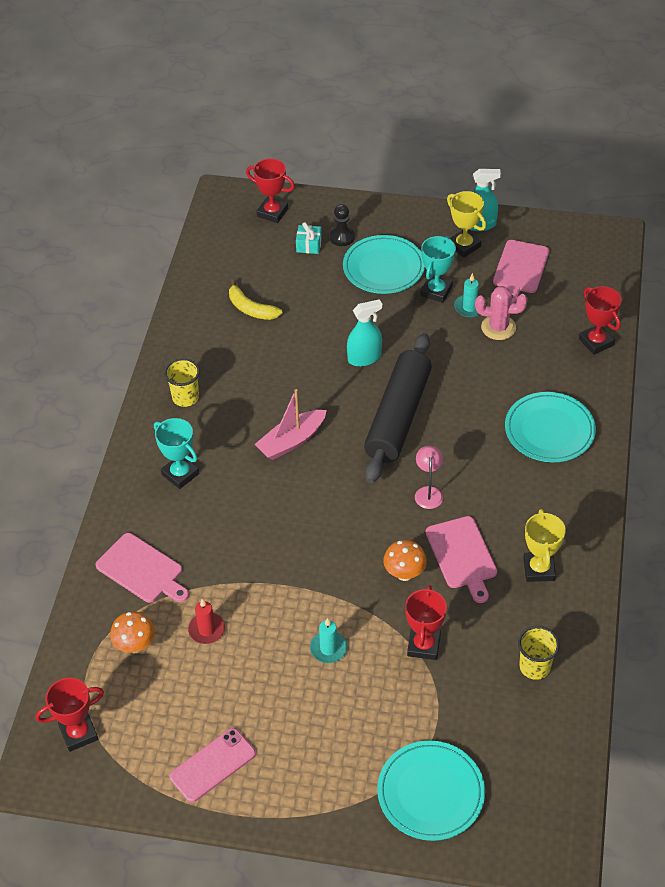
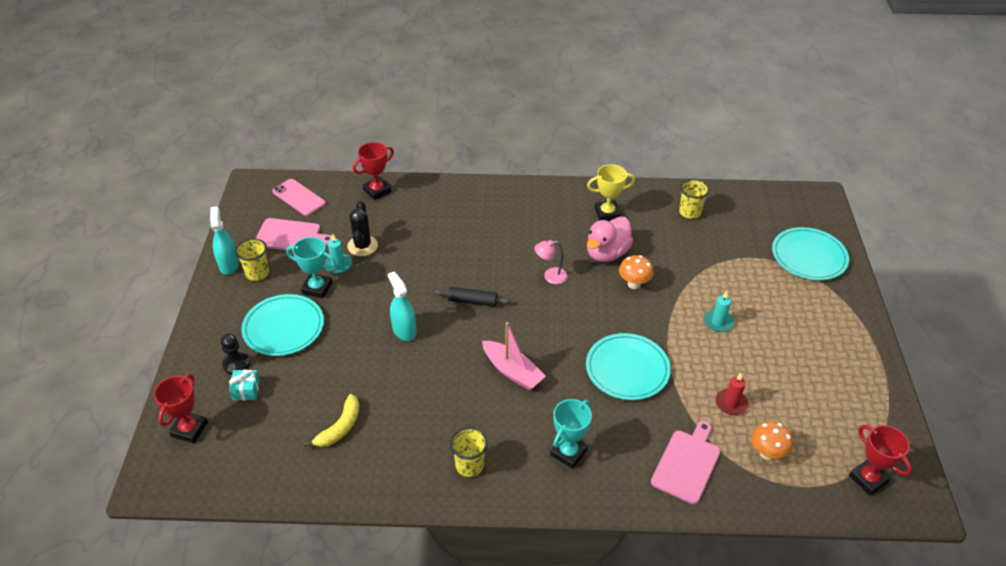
camera: 100 degrees left, 5 degrees down
pink phone [169,728,256,802] -> pink phone moved to [272,179,326,216]
black rolling pin [364,333,432,483] -> black rolling pin [434,287,511,307], size x0.45
red trophy [405,585,447,660] -> none
pink cutting board [426,516,497,603] -> pink duck [587,217,633,262]
yellow trophy [447,191,486,258] -> yellow cup [235,238,269,281]
pink cactus [475,286,528,340] -> black cactus [347,201,378,256]
turquoise plate [505,392,596,462] -> turquoise plate moved to [586,333,671,400]

